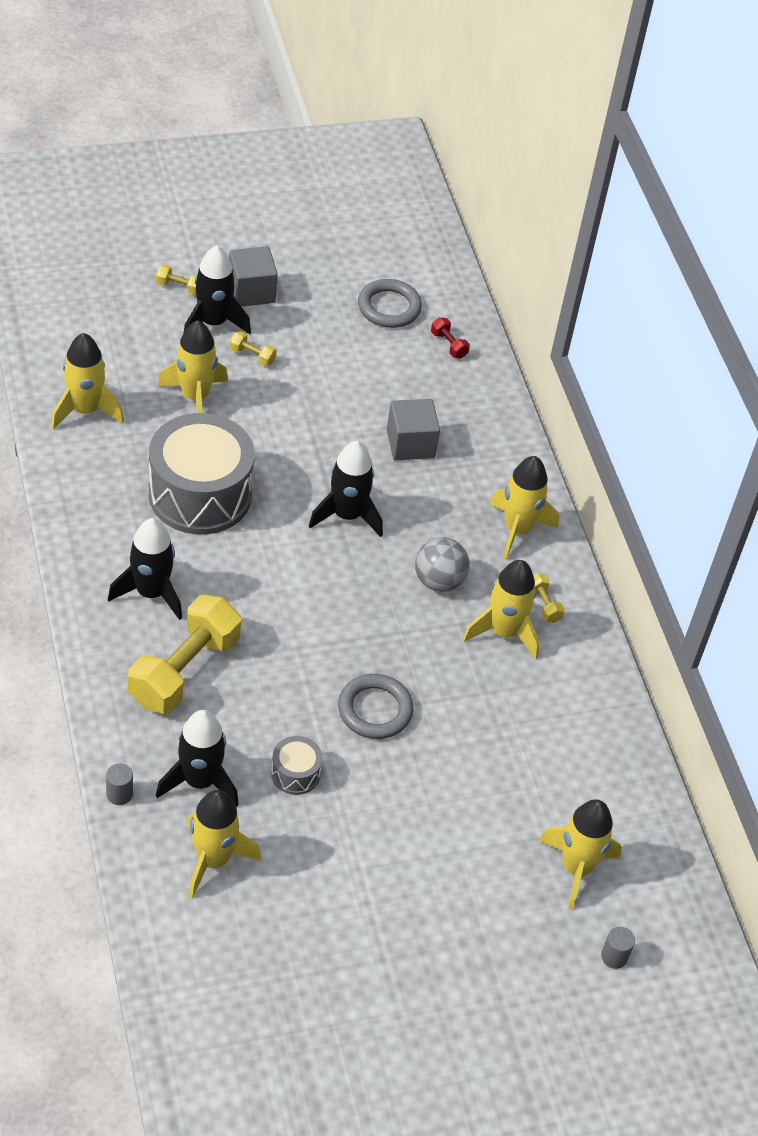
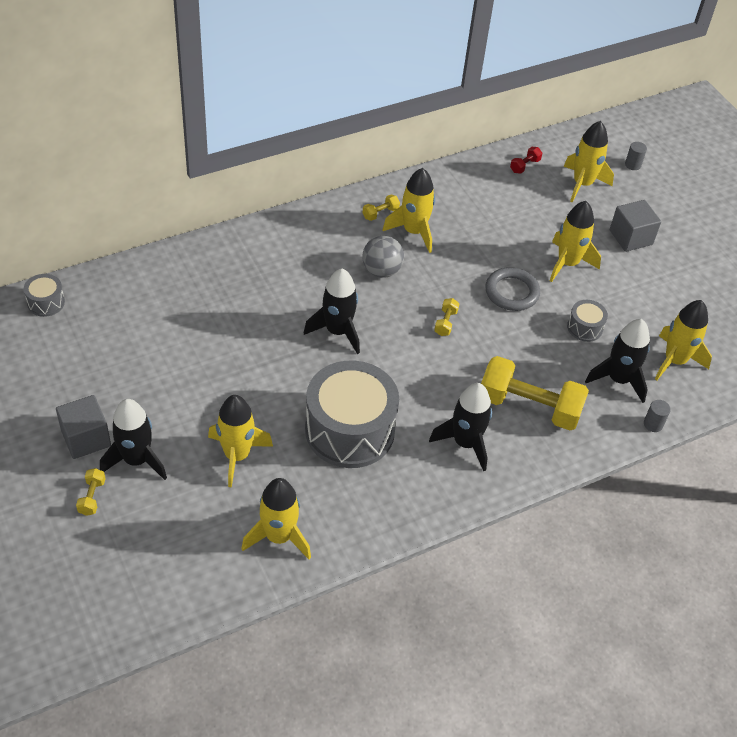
camera: 100 degrees left, 0 degrees up
yellow dumbbell [229,331,277,366] -> yellow dumbbell moved to [434,298,460,336]
grey ring [358,279,422,328] -> none
grey cube [387,399,440,460] -> grey cube moved to [610,200,661,252]
red dumbbell [431,317,470,359] -> red dumbbell moved to [510,147,542,174]
yellow rocket [489,456,559,560] -> yellow rocket moved to [550,201,601,282]
none -> grey drum [24,274,65,317]

